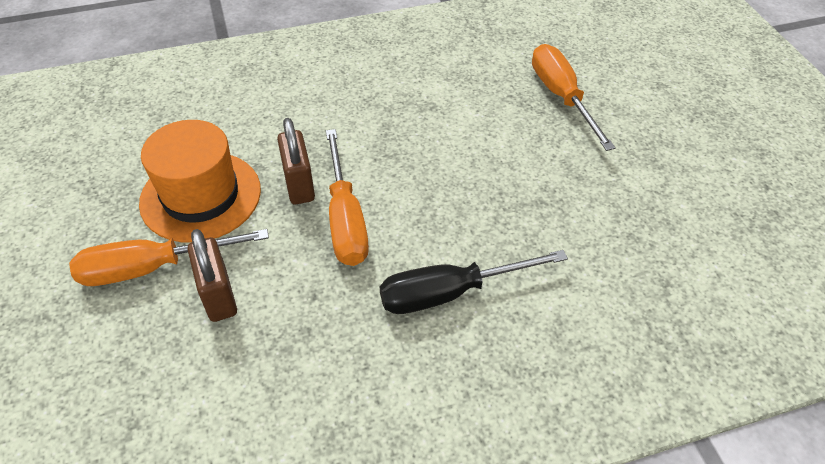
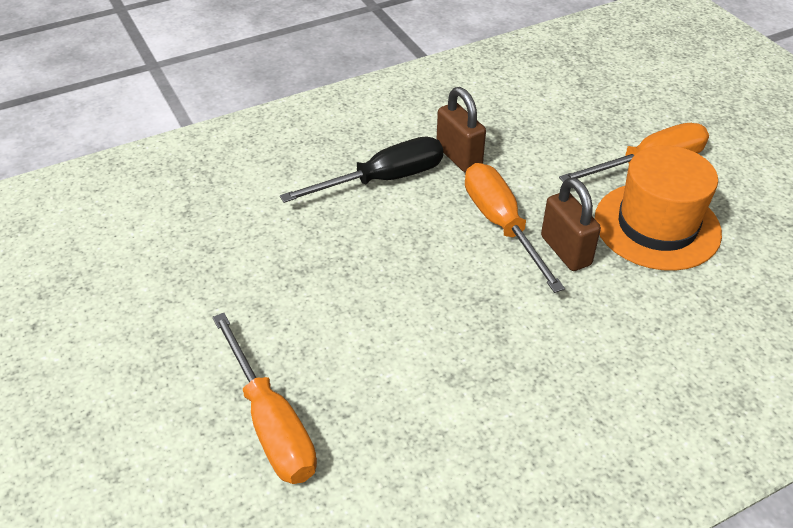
camera: 170 degrees right, 5 degrees down
brown padlock [188,229,237,322] -> brown padlock moved to [437,87,486,173]

